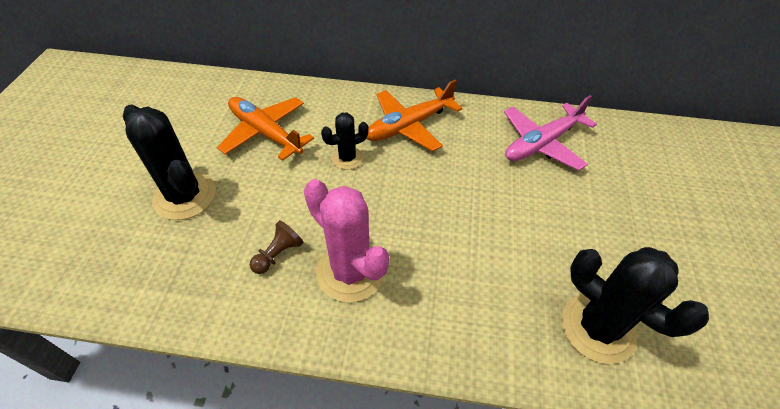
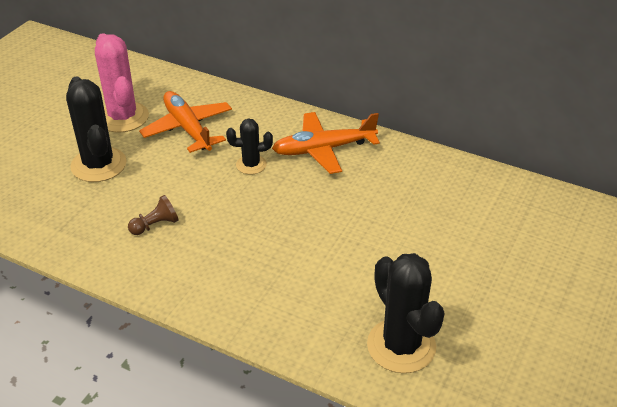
camera: 20 degrees right, 10 degrees down
pink cactus [304,179,389,302] -> pink cactus moved to [95,33,149,132]
pink plane [504,95,597,171] -> none

